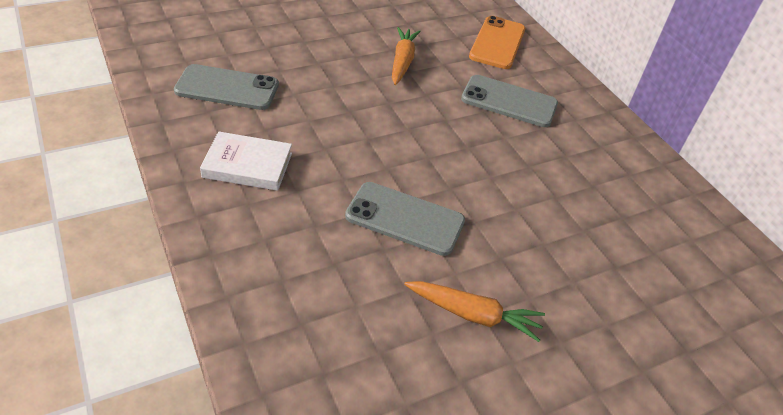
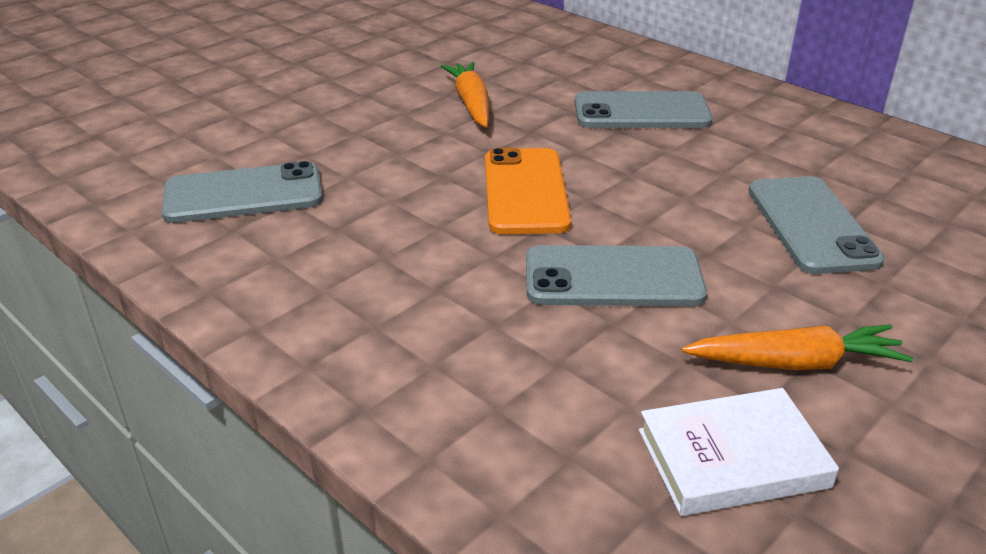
camera: 15 degrees left, 10 degrees down
white book [200,131,292,191] -> white book moved to [639,388,839,516]
orange phone [469,16,525,69] -> orange phone moved to [485,148,571,234]
none -> grey phone [748,176,885,274]

